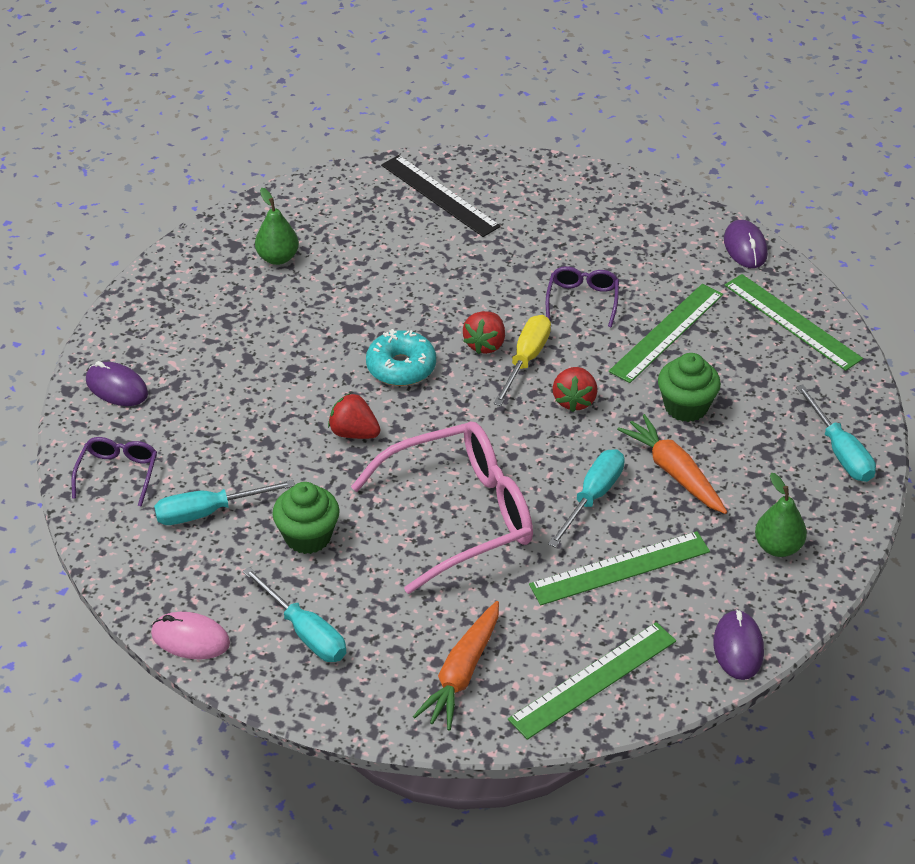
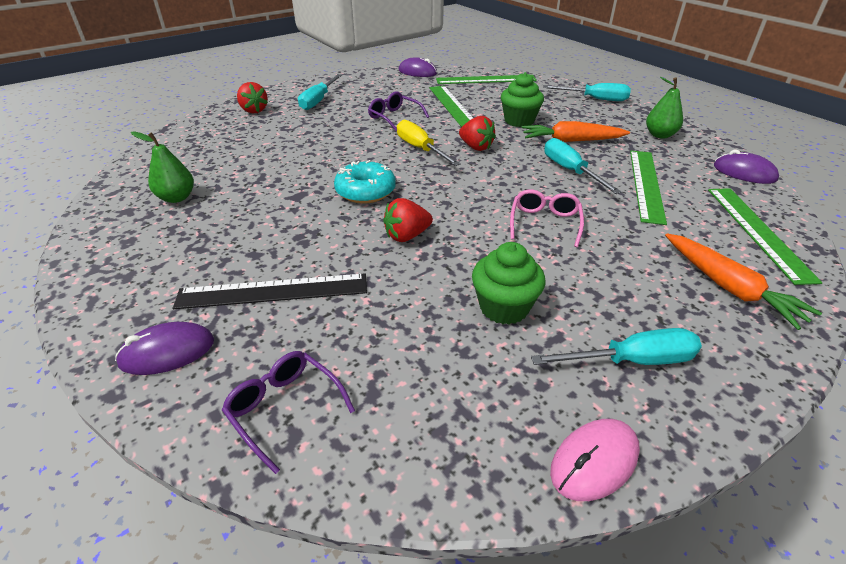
camera: 55 degrees left, 5 degrees down
turquoise screwdriver [154,480,295,525] -> turquoise screwdriver moved to [298,74,342,110]
pink glasses [351,422,533,594] -> pink glasses [510,189,584,247], size x0.47
black ruler [381,155,501,237] -> black ruler moved to [173,273,367,309]
red strawberry [463,311,505,354] -> red strawberry moved to [237,82,268,113]

